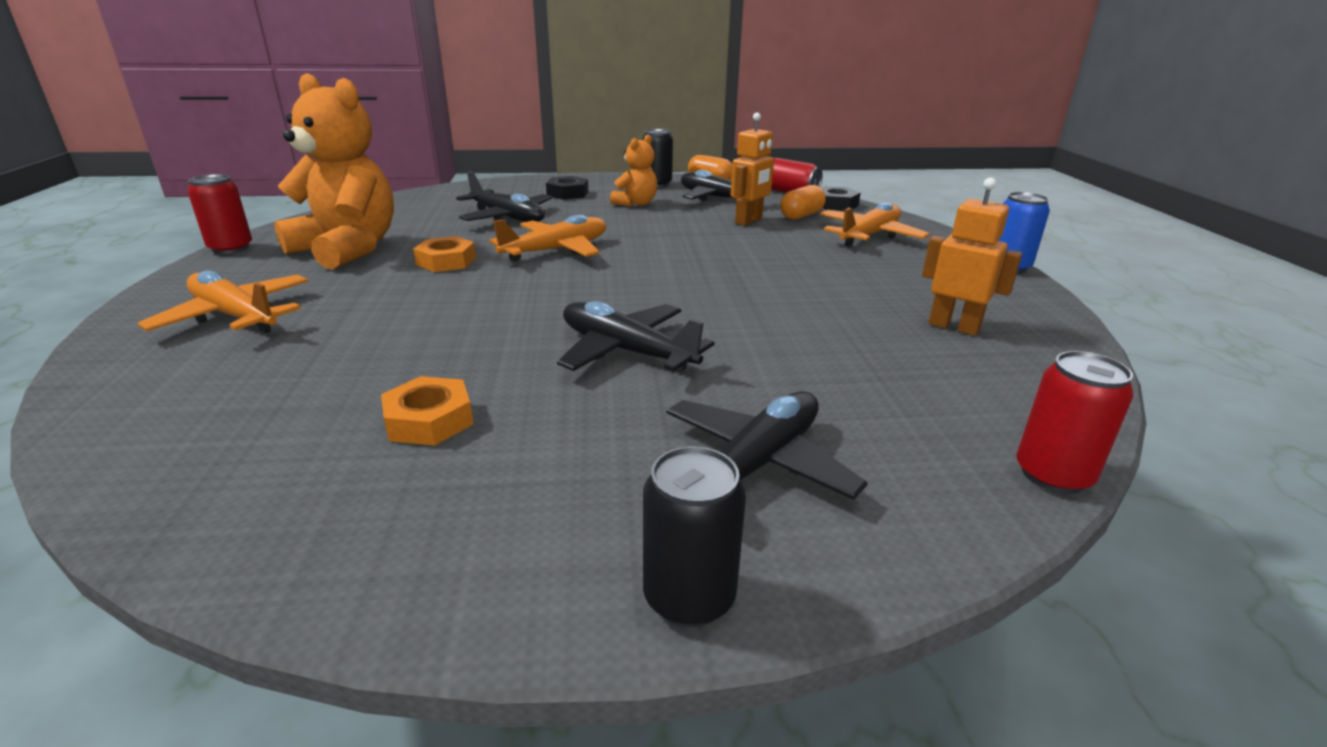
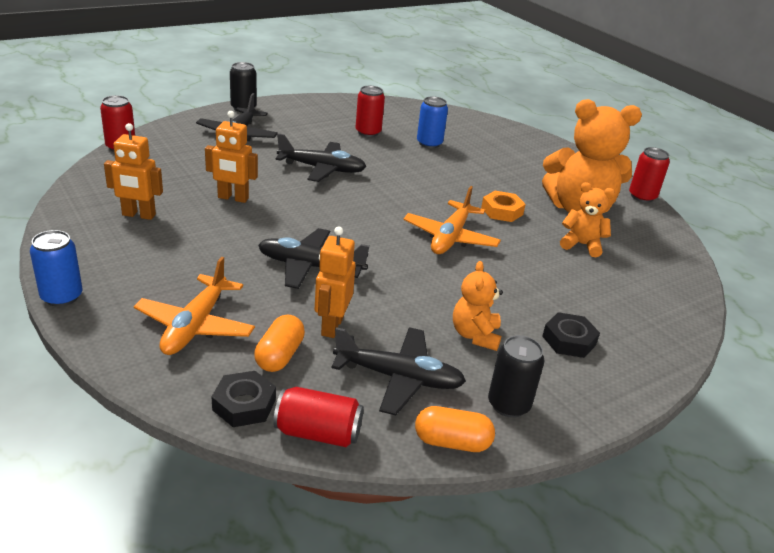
camera: 150 degrees right, 5 degrees up
orange plane [137,270,308,334] -> none
orange nut [381,376,473,445] -> red can [356,86,385,137]
black plane [456,171,552,222] -> black plane moved to [258,228,369,289]
none -> orange robot [205,111,258,203]
none -> blue can [417,96,448,148]
none -> orange teddy bear [560,182,615,257]

